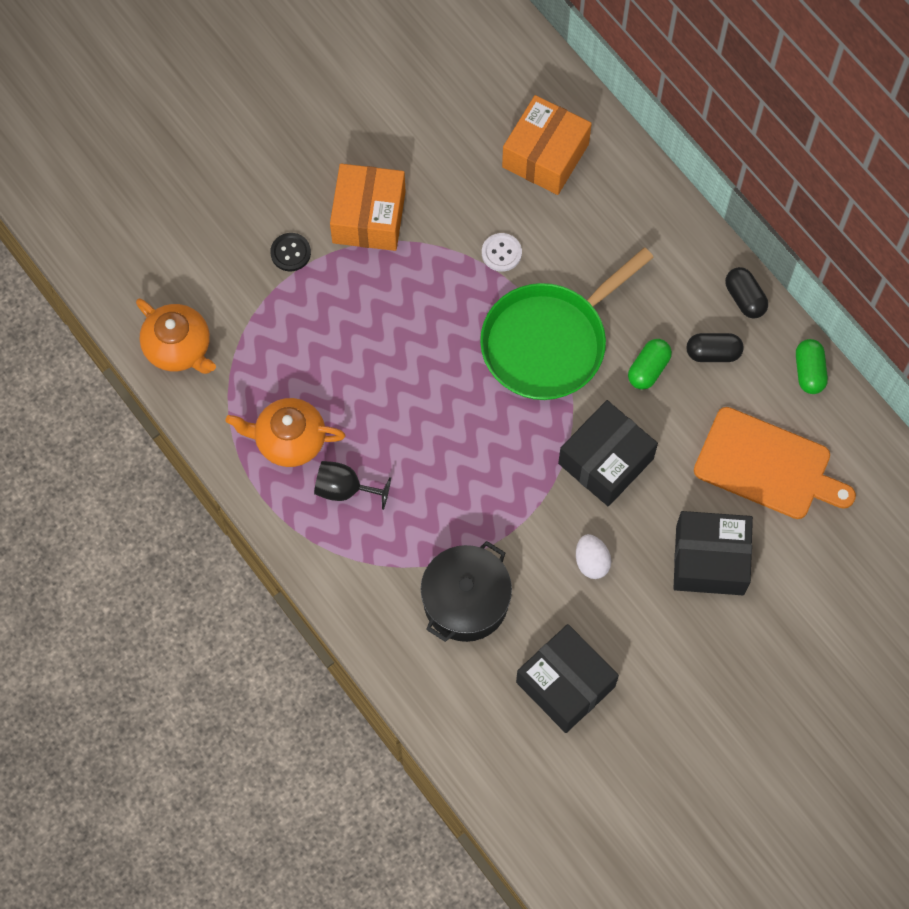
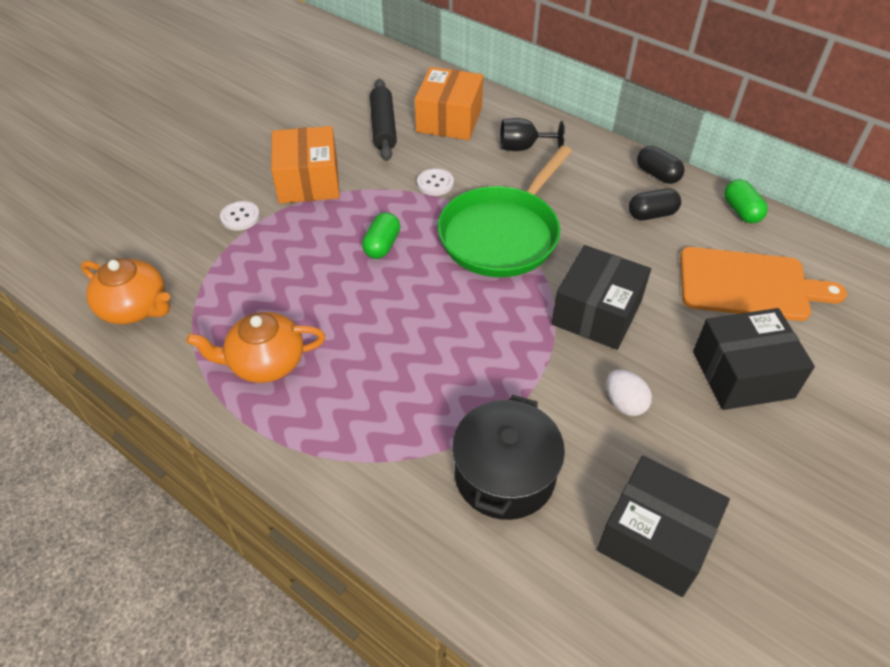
camera: 15 degrees left, 20 degrees down
black button [270,233,311,271] -> white button [220,201,260,231]
black goblet [314,461,391,510] -> black goblet moved to [500,118,565,151]
green capsule [628,339,672,390] -> green capsule moved to [362,212,400,259]
none -> black rolling pin [370,79,397,161]

